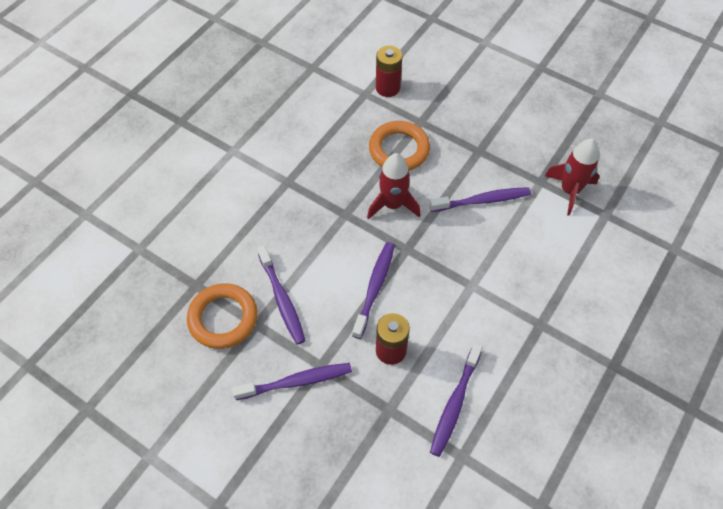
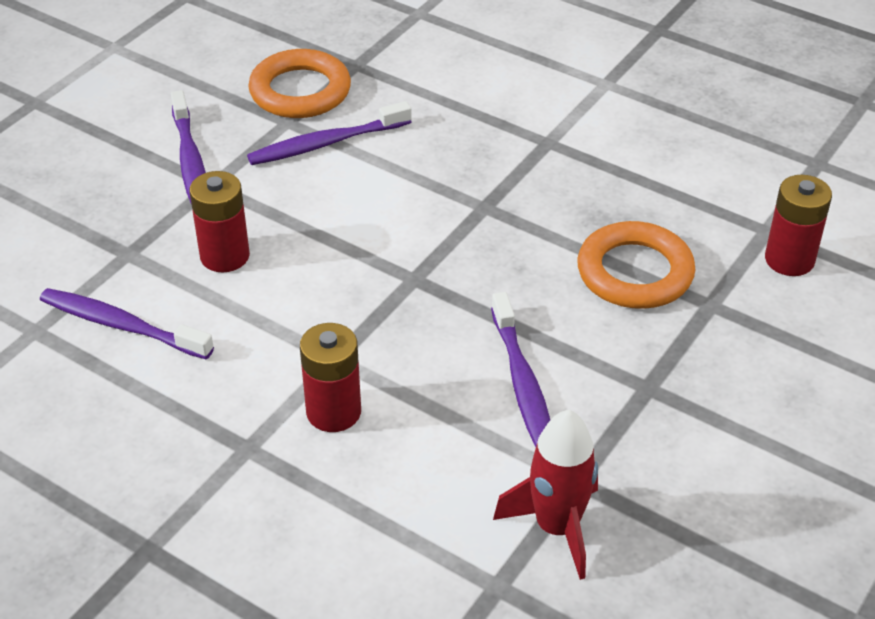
camera: 90 degrees right, 15 degrees down
purple toothbrush [352,242,395,339] -> none
red rocket [367,153,421,220] -> none
none -> red battery [300,323,361,432]

